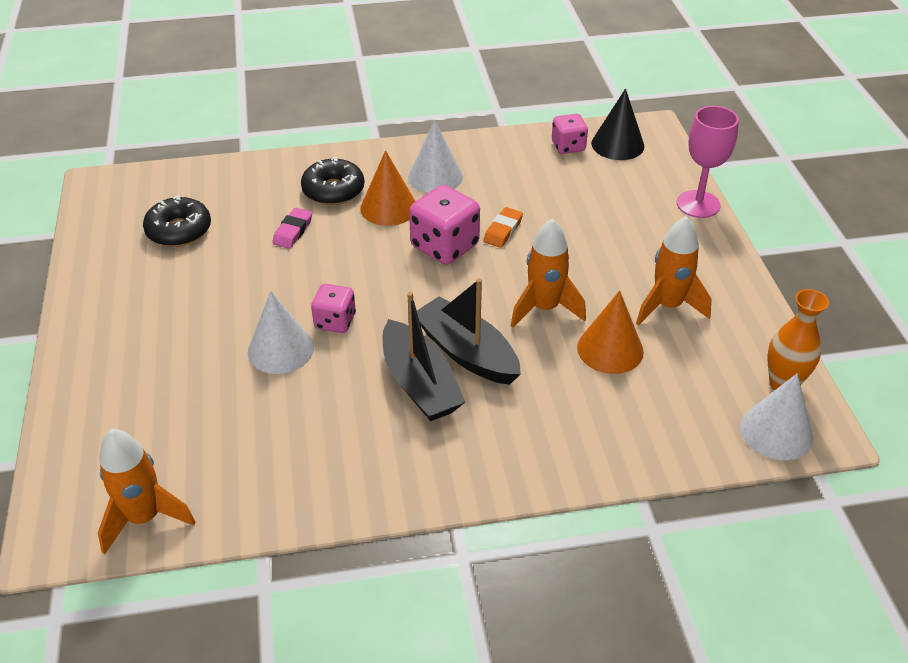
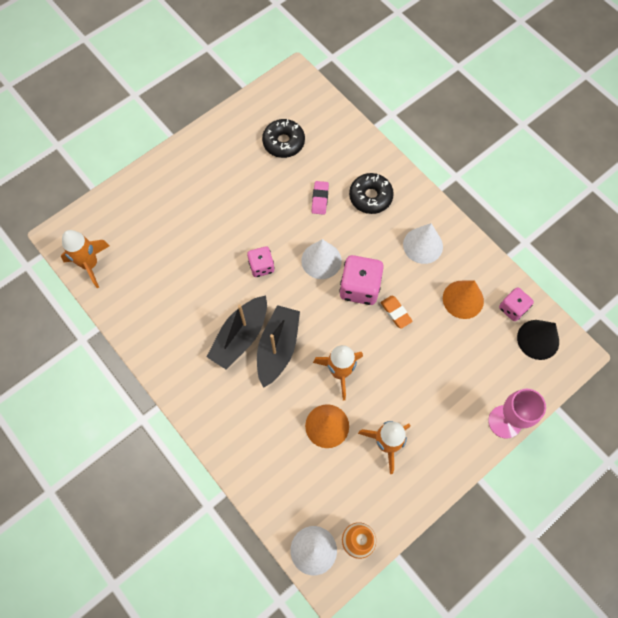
camera: 60 degrees right, 25 degrees up
white cone [248,291,314,374] -> white cone moved to [301,239,342,279]
pink eraser [272,208,312,249] -> pink eraser turned 75 degrees counterclockwise [312,181,329,215]
orange cone [360,150,416,226] -> orange cone moved to [443,280,484,319]
orange eraser [483,207,523,248] -> orange eraser turned 60 degrees clockwise [380,296,413,329]

